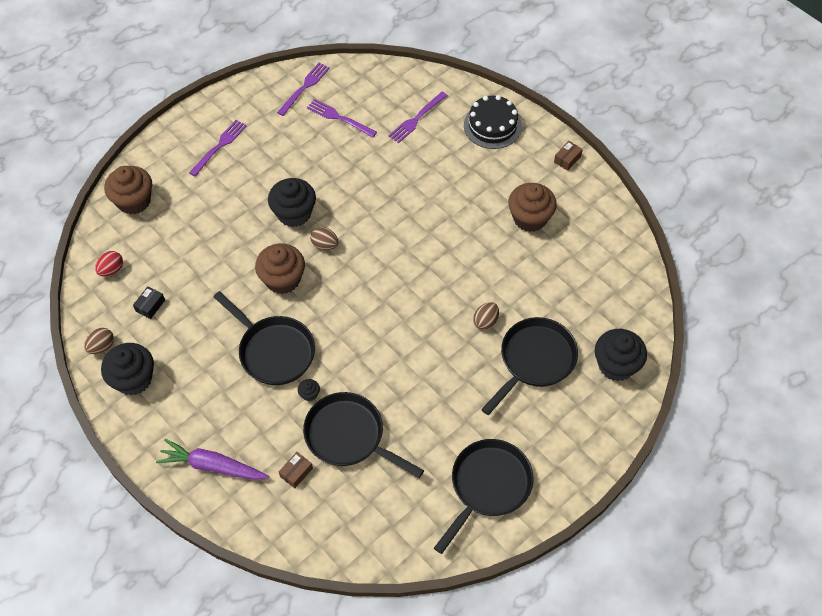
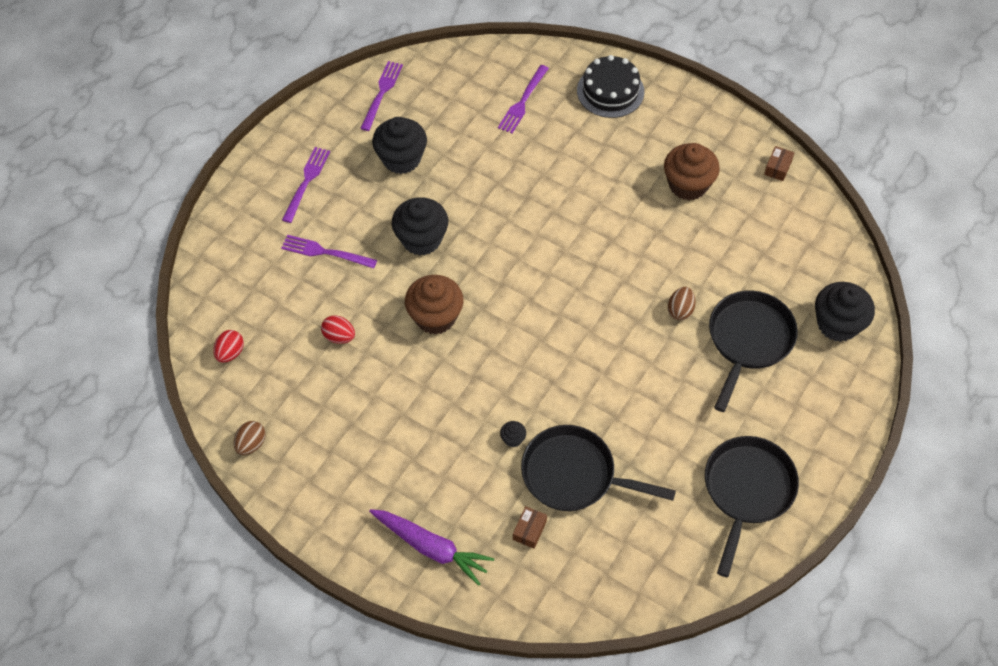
camera: 15 degrees left, 0 degrees up
black cupcake [101,343,154,396] -> black cupcake moved to [372,117,427,174]
brown cupcake [104,166,152,215] -> none
black box [133,286,165,319] -> none
purple carrot [156,439,269,480] -> purple carrot turned 150 degrees counterclockwise [369,509,494,586]
black pan [213,291,315,385] -> none
purple fork [307,99,377,138] -> purple fork moved to [281,235,377,268]
brown egg [310,227,338,250] -> none
brown box [554,141,583,171] -> brown box moved to [764,146,794,181]
none -> red egg [321,315,355,344]

